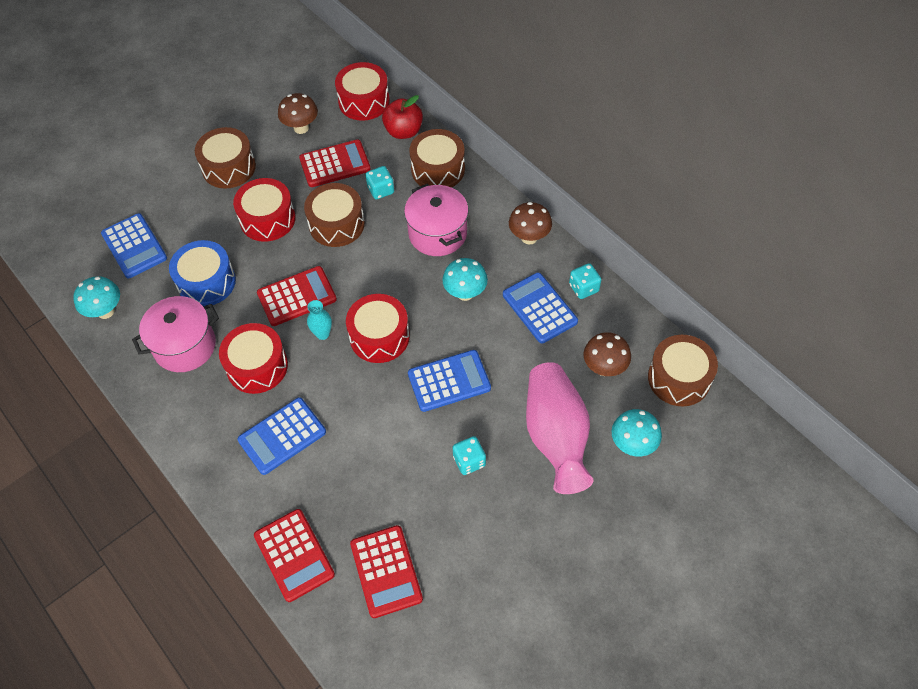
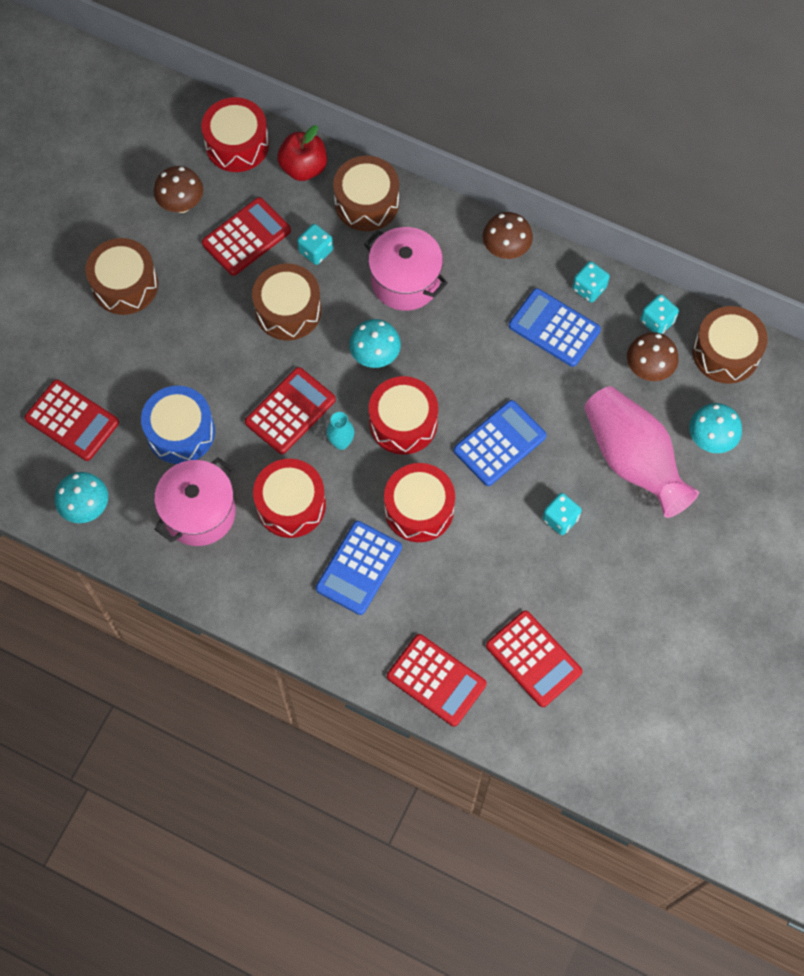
camera: 25 degrees left, 10 degrees up
blue calculator [101,213,167,278] -> red calculator [25,380,119,461]
red drum [233,178,296,242] -> red drum moved to [384,463,455,542]
turquoise mushroom [443,258,488,301] -> turquoise mushroom moved to [349,319,401,368]
none -> turquoise dice [640,294,679,334]

